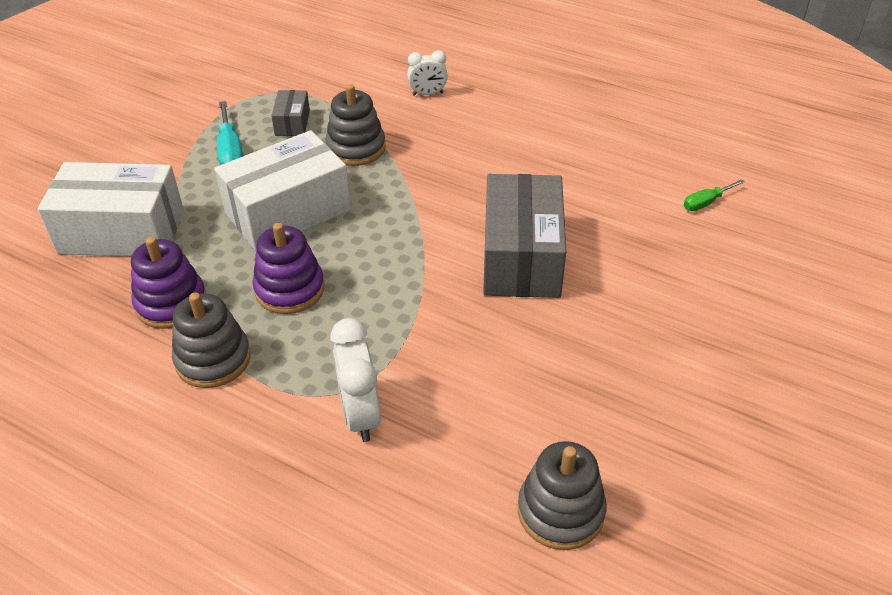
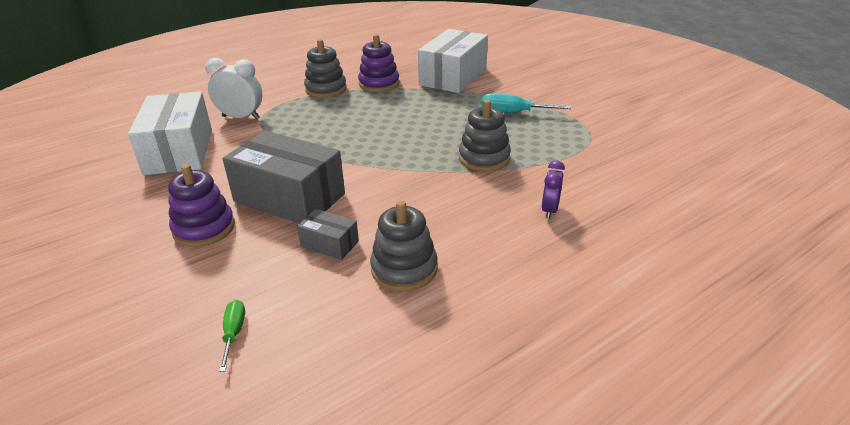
camera: 115 degrees right, 10 degrees down
white box [214,130,351,251] -> white box moved to [128,91,212,175]
purple stacking toy [252,223,325,314] -> purple stacking toy moved to [168,164,235,247]
grey box [271,90,310,136] -> grey box moved to [297,209,359,260]
white clock [407,50,448,96] -> purple clock [542,160,565,219]
grey stacking toy [518,441,607,550] -> grey stacking toy moved to [370,201,438,291]

